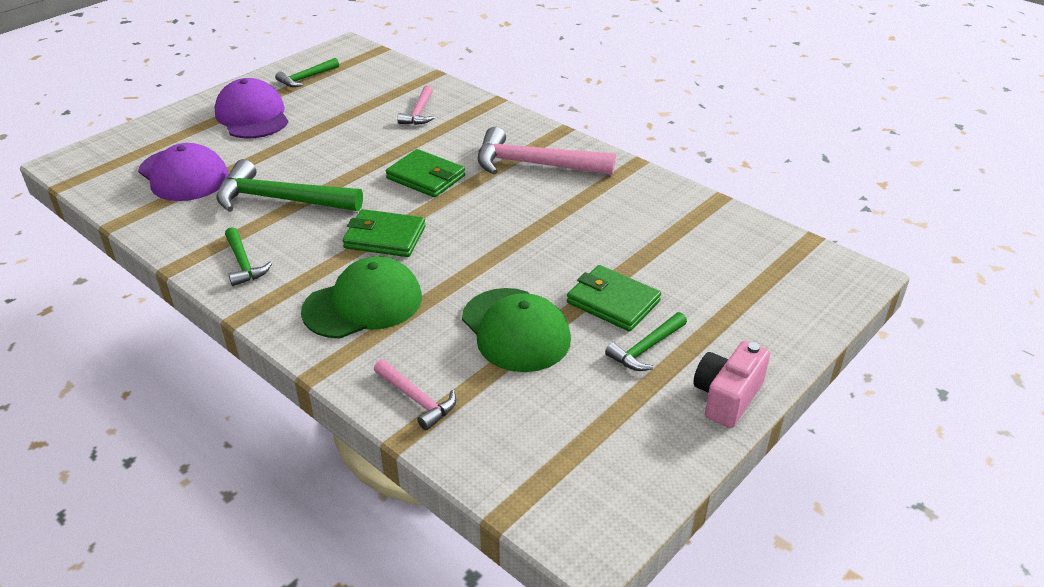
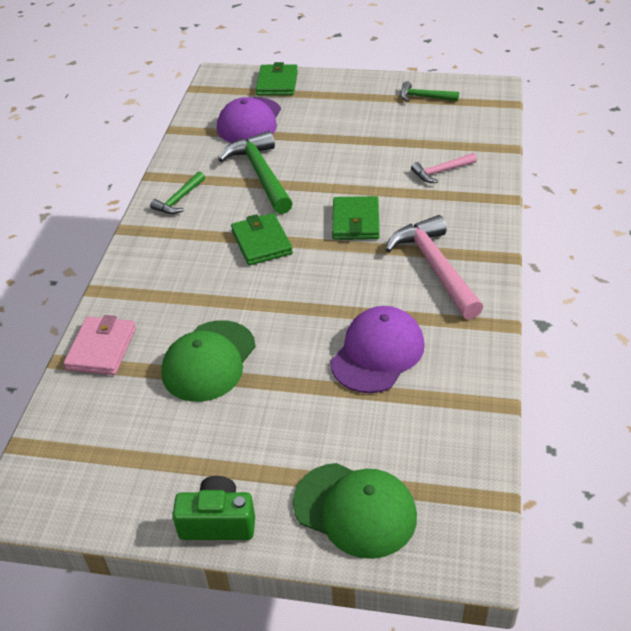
camera: 60 degrees right, 5 degrees up
purple cap [215,78,288,138] -> purple cap moved to [330,306,425,393]
green cap [301,256,422,339] -> green cap moved to [293,463,417,559]
pink hammer [374,359,456,430] -> pink wallet [64,315,136,375]
green wallet [567,265,661,332] -> green wallet moved to [256,62,298,96]
green hammer [605,312,687,371] -> none
pink camera [693,341,770,428] -> green camera [172,476,255,540]

